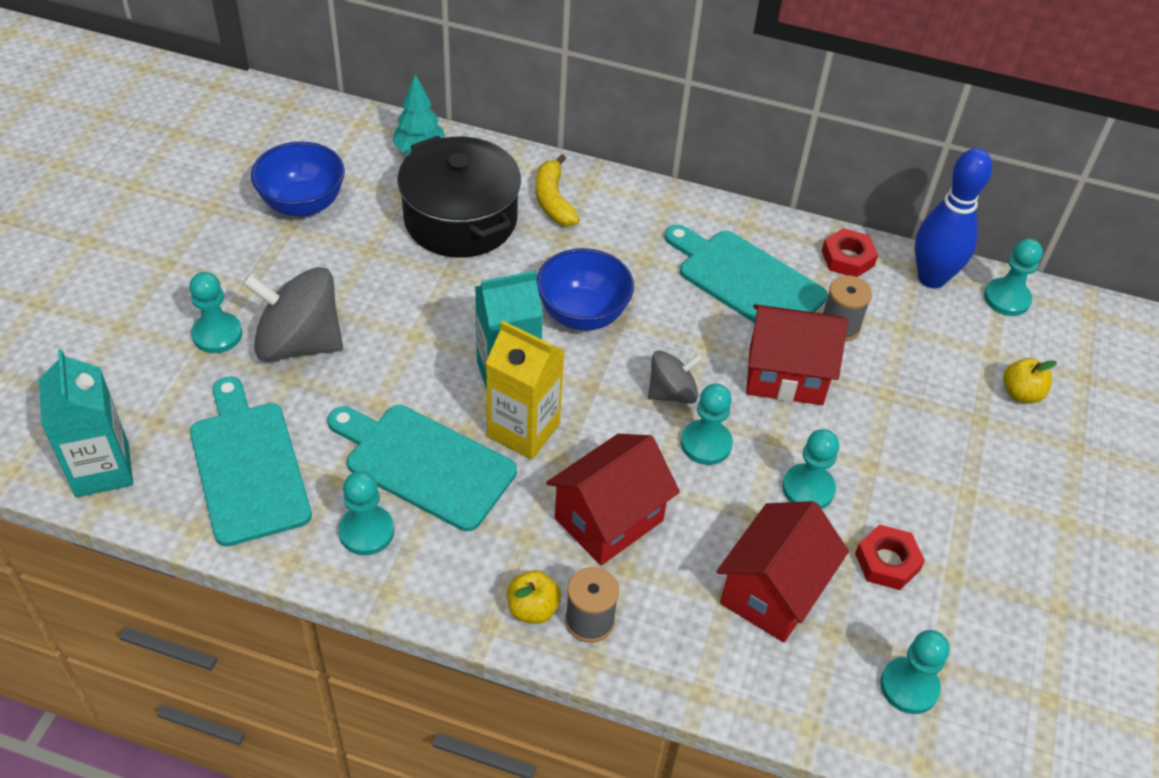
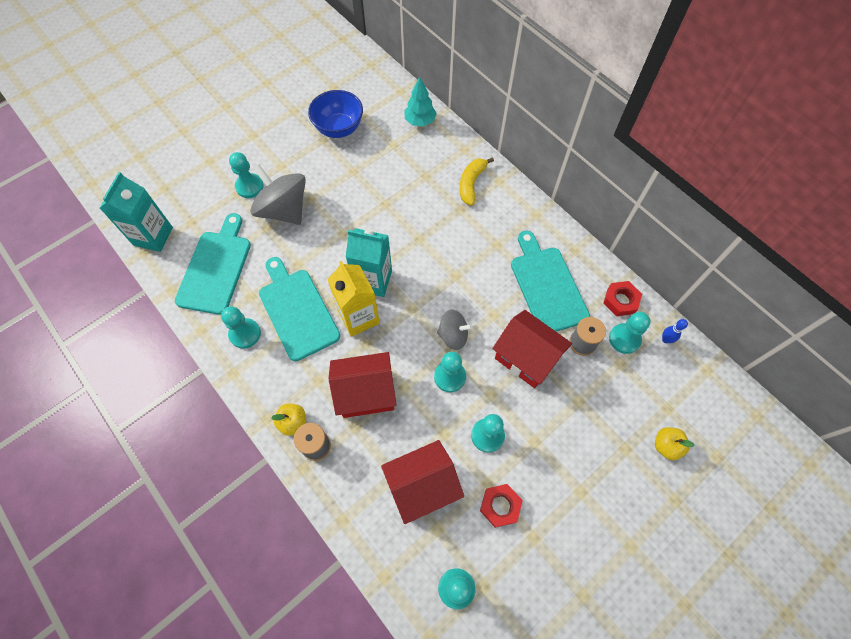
camera: 35 degrees right, 15 degrees up
black pot [397,135,521,258] -> none
blue bowl [536,248,634,331] -> none
blue bowling pin [915,148,992,288] -> blue bowling pin [662,319,688,343], size x0.41
turquoise pawn [984,239,1043,316] -> turquoise pawn moved to [609,312,650,354]

